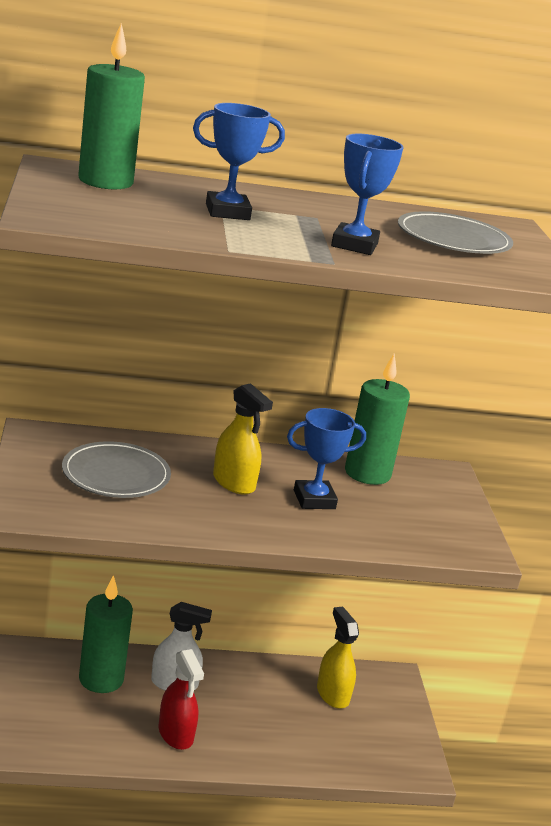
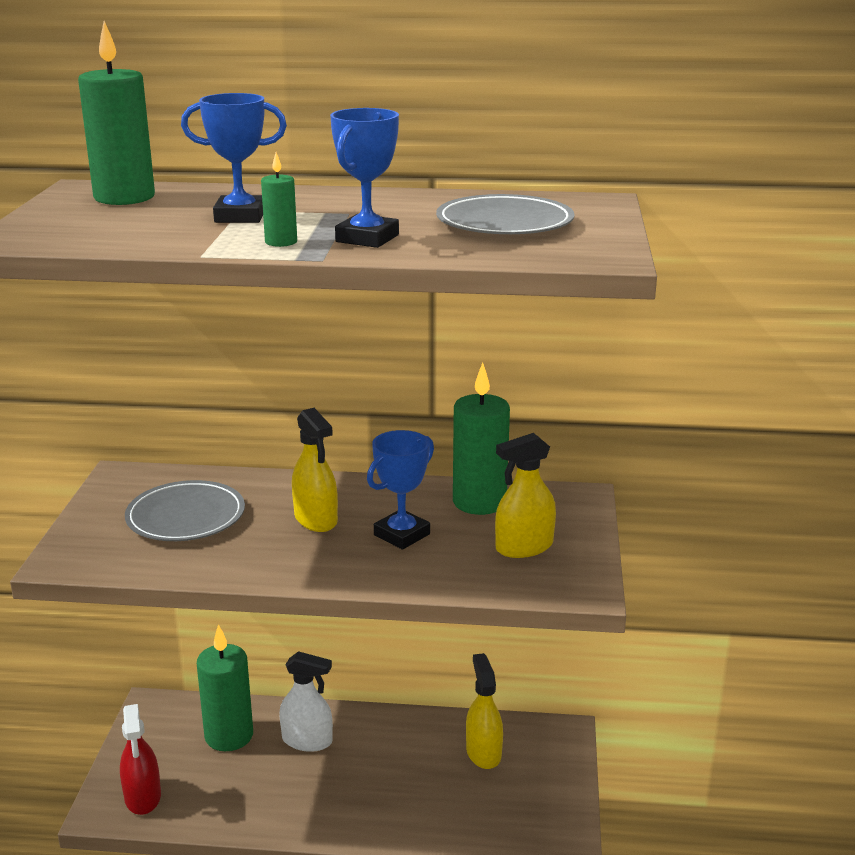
camera: 15 degrees right, 0 degrees up
red spray bottle [159,649,204,750] -> red spray bottle moved to [120,704,161,815]
blue trophy [287,408,366,509] -> blue trophy turned 45 degrees counterclockwise [367,430,434,550]
none -> green candle [261,152,297,247]
none -> yellow spray bottle [495,433,556,558]

